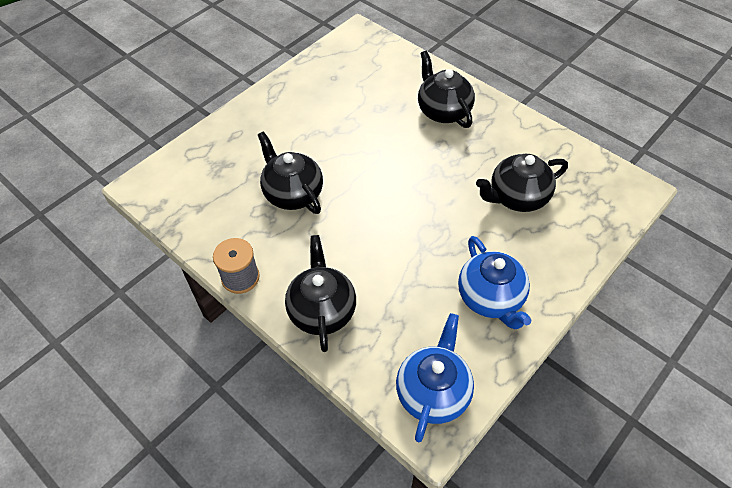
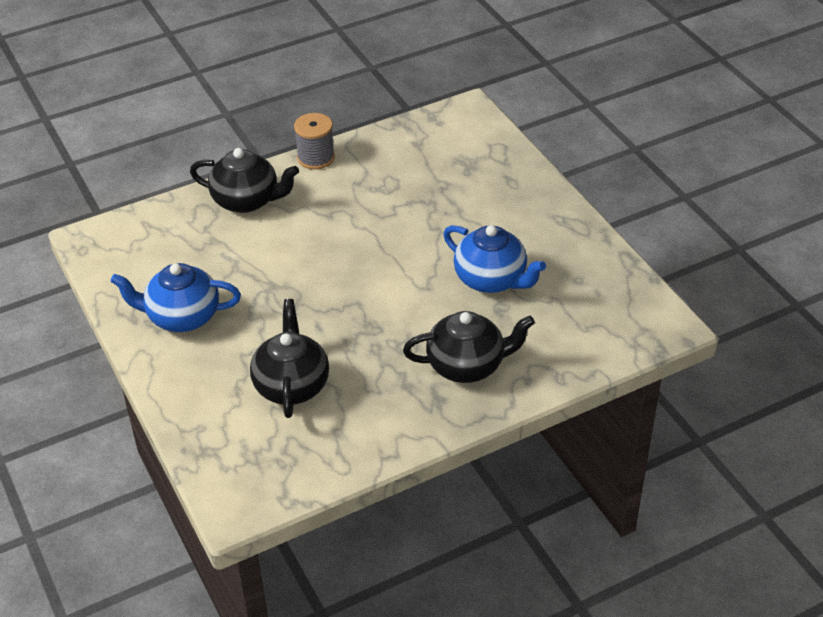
camera: 110 degrees right, 10 degrees down
black teapot [258,131,323,214] -> none
blue teapot [396,313,474,442] -> blue teapot moved to [443,225,546,293]

